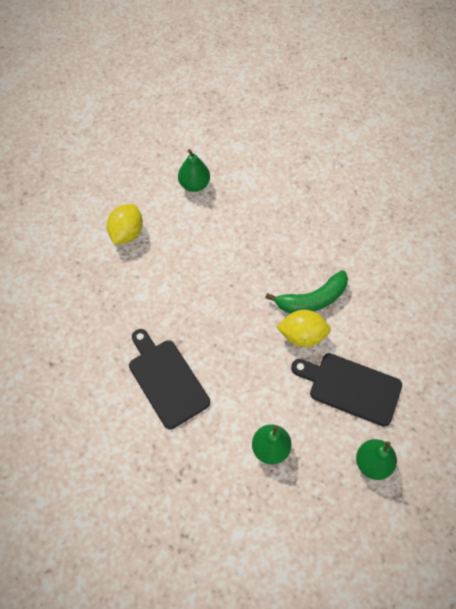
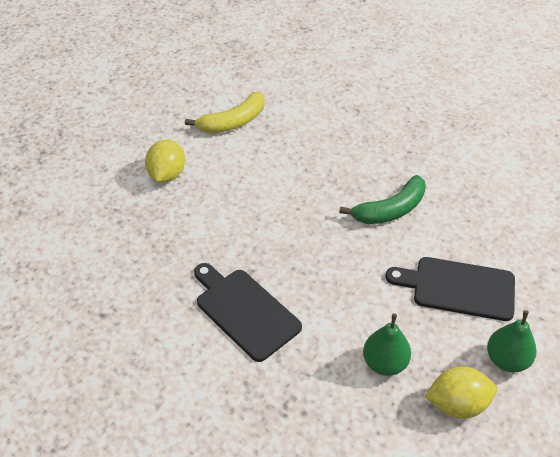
camera: 10 degrees left, 15 degrees down
green pear [178,149,210,192] -> yellow banana [185,91,264,133]
yellow lemon [277,310,331,347] -> yellow lemon moved to [425,367,497,419]

